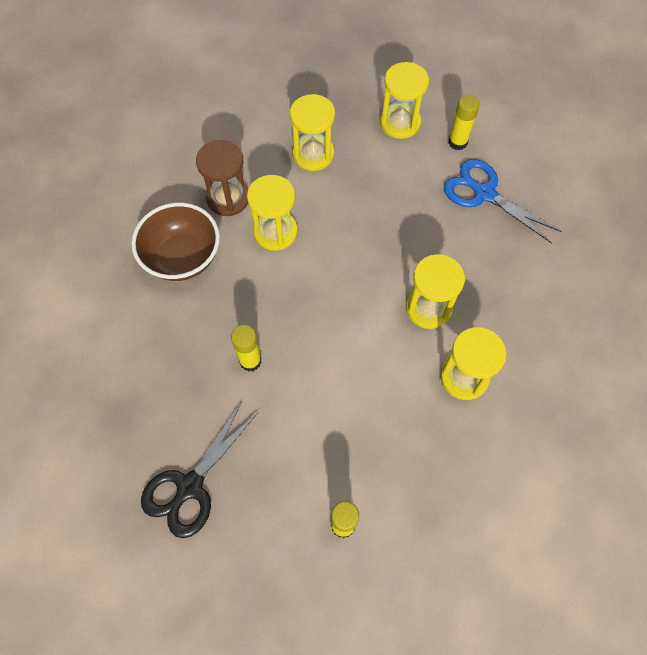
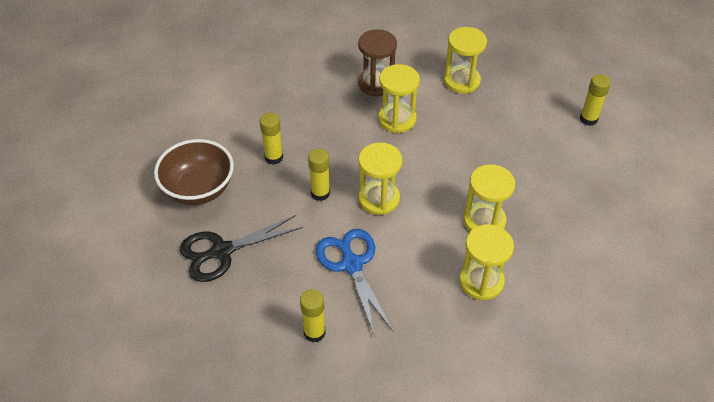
camera: 30 degrees right, 15 degrees down
brown bowl [131,203,220,281] -> brown bowl moved to [154,139,234,205]
yellow hourglass [380,62,429,139] -> yellow hourglass moved to [358,142,403,215]
blue scissors [444,159,562,244] -> blue scissors moved to [316,229,393,337]
none -> yellow glue stick [259,113,283,165]

